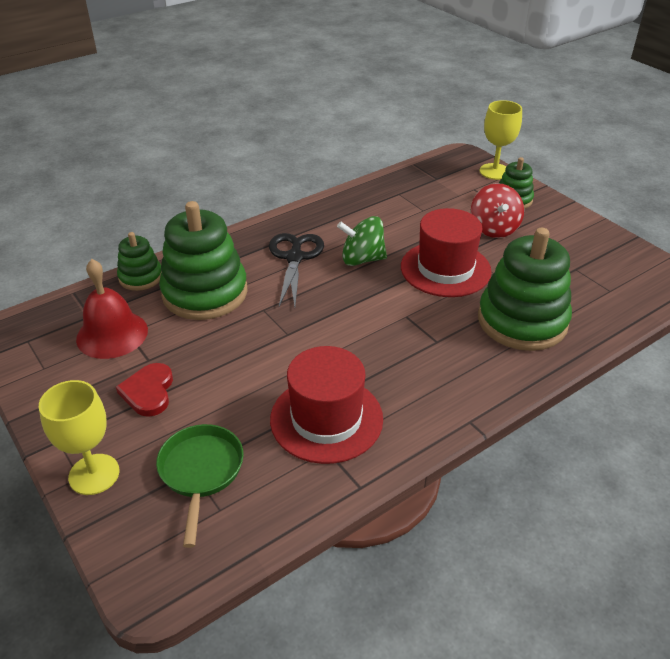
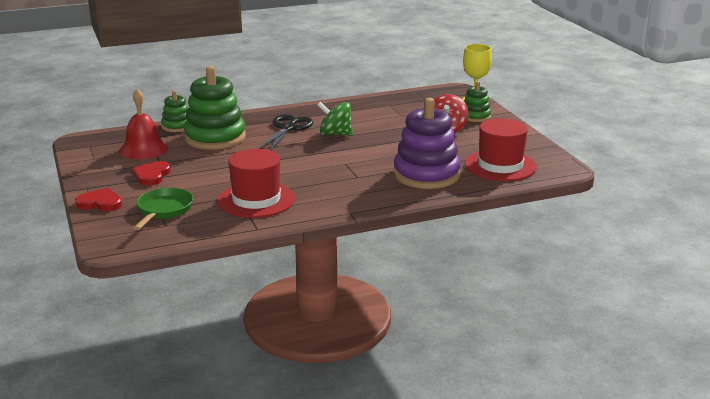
camera: 15 degrees right, 15 degrees down
yellow goblet [39,380,119,495] -> red heart [75,188,122,211]
red hat [401,208,492,297] -> red hat moved to [465,118,537,181]
green stacking toy [478,228,572,351] -> purple stacking toy [394,98,461,189]

